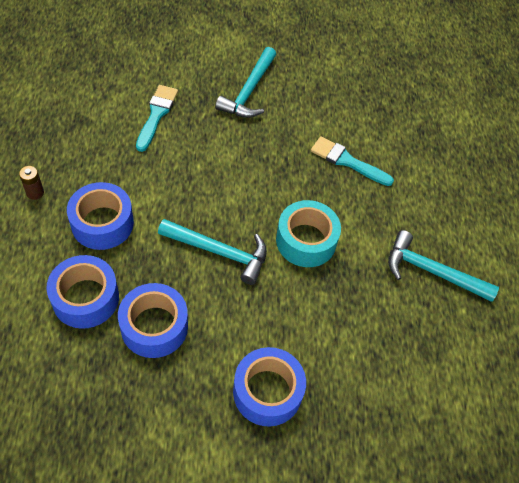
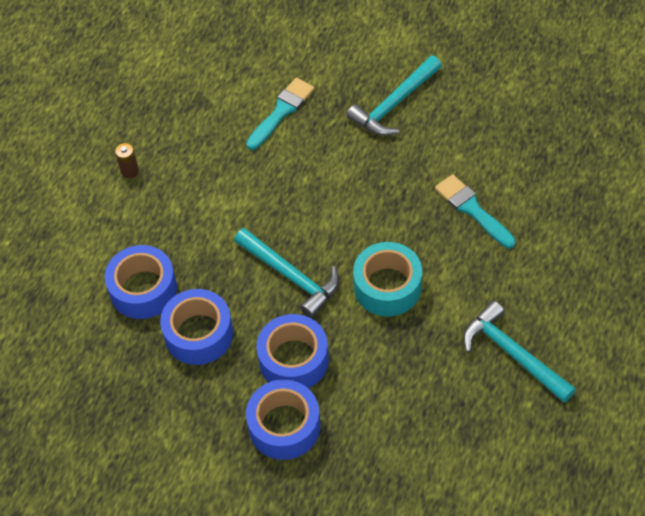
camera: 30 degrees right, 0 degrees up
blue tape [67,182,134,250] -> blue tape moved to [256,314,329,388]

